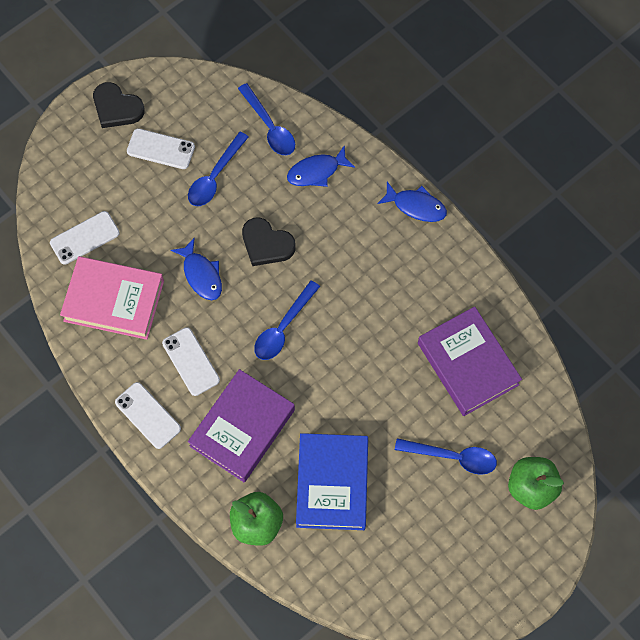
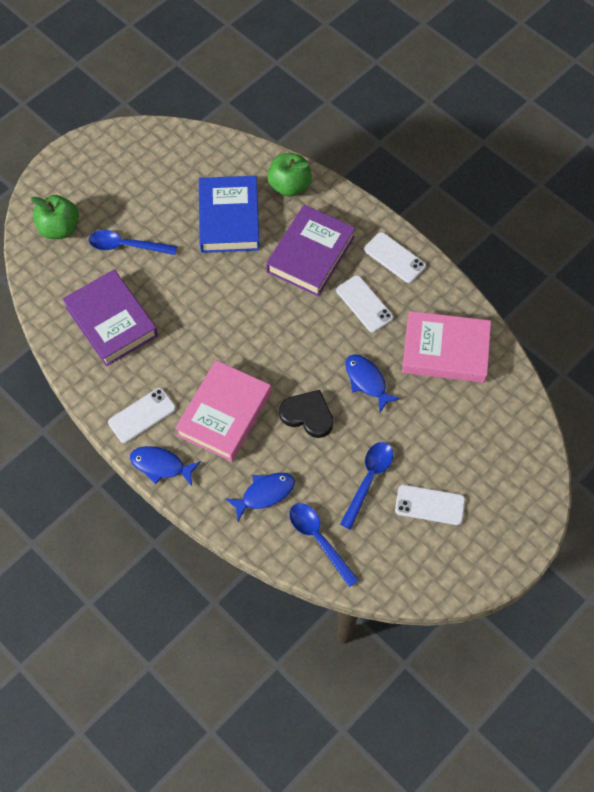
camera: 175 degrees right, 5 degrees down
white phone [50,211,120,265] -> white phone moved to [108,388,176,443]
black heart [93,82,145,128] -> none
blue spoon [254,280,320,360] -> none
none -> pink book [175,360,271,462]

